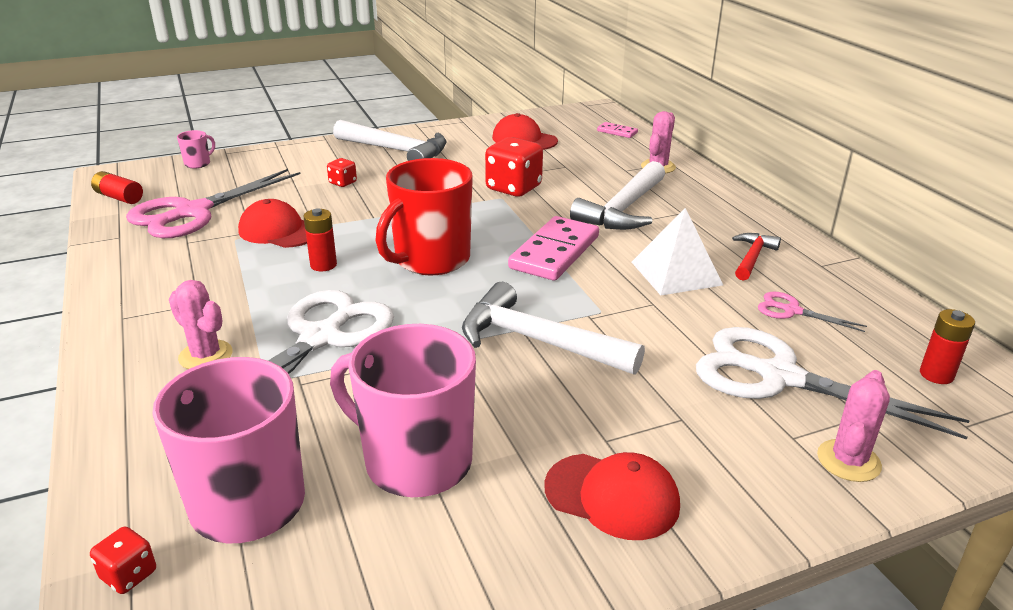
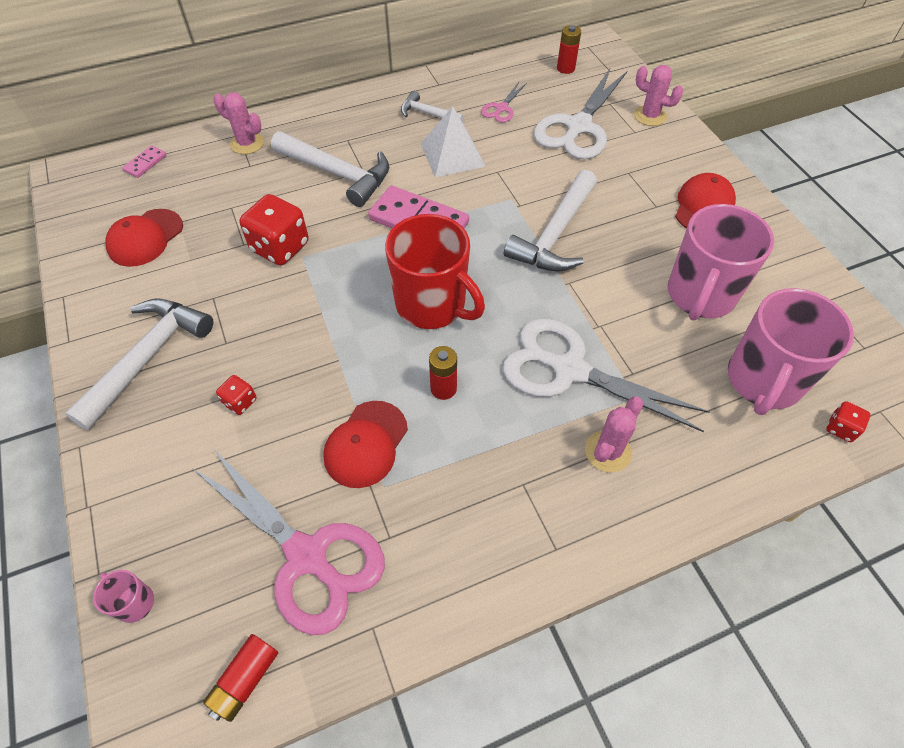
camera: 90 degrees left, 25 degrees up
red hammer [732,233,781,281] -> white hammer [401,91,464,123]

